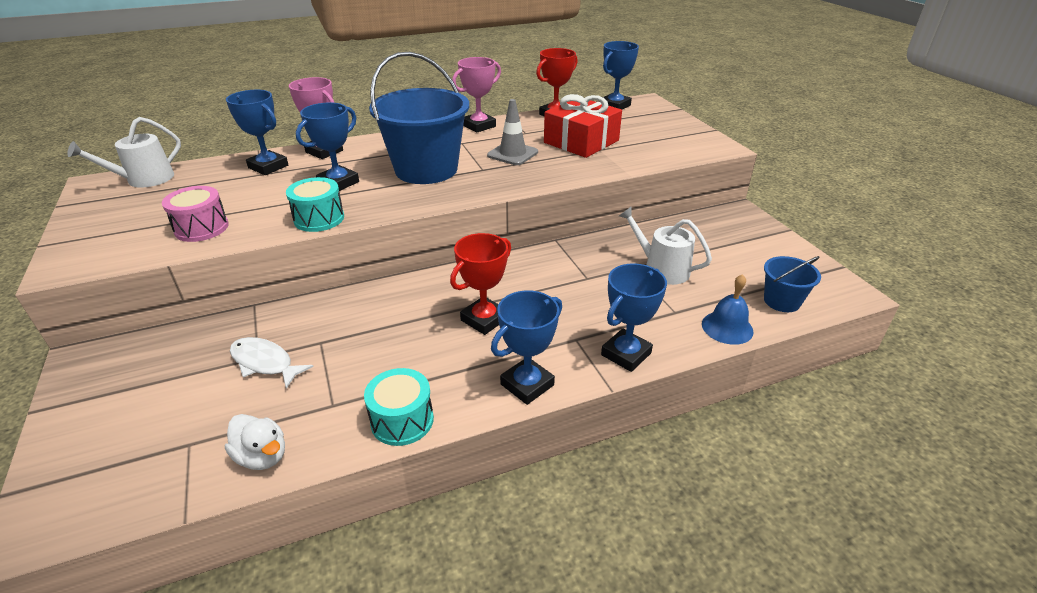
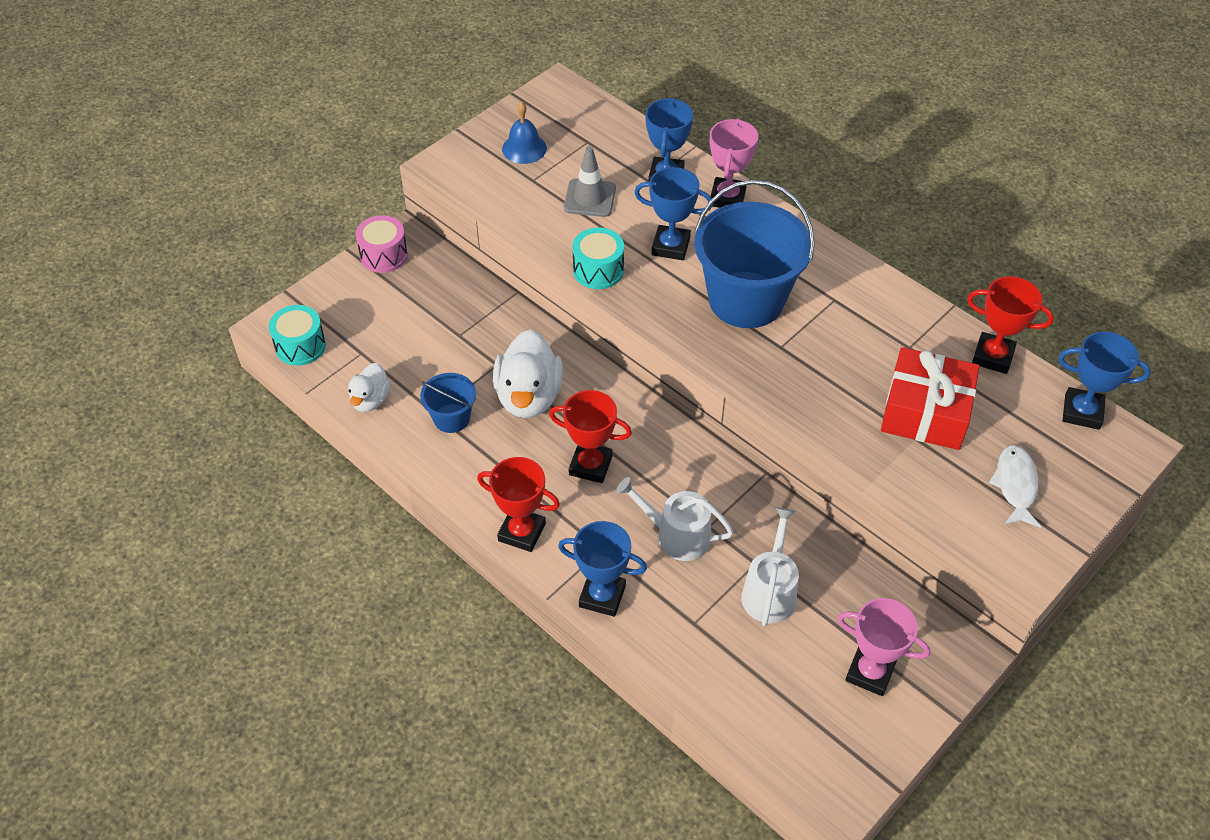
camera: 65 degrees right, 15 degrees up
white watering can [67,117,181,188] -> white watering can moved to [616,477,734,561]
pink drum [162,186,229,242] -> pink drum moved to [356,215,408,273]
white fish [230,337,314,389] -> white fish moved to [989,445,1041,528]
turquoise drum [364,368,434,446] -> turquoise drum moved to [269,305,326,366]
pink trophy [452,57,501,133] -> pink trophy moved to [837,598,930,696]
grey traffic cone [487,99,538,165] -> grey traffic cone moved to [564,146,616,217]
blue trophy [491,290,562,405] -> red trophy [477,457,560,552]
blue bell [702,274,754,345] -> blue bell moved to [502,102,547,164]
blue bucket [764,256,821,312] -> blue bucket moved to [420,373,476,433]
none -> white duck [493,329,563,418]

